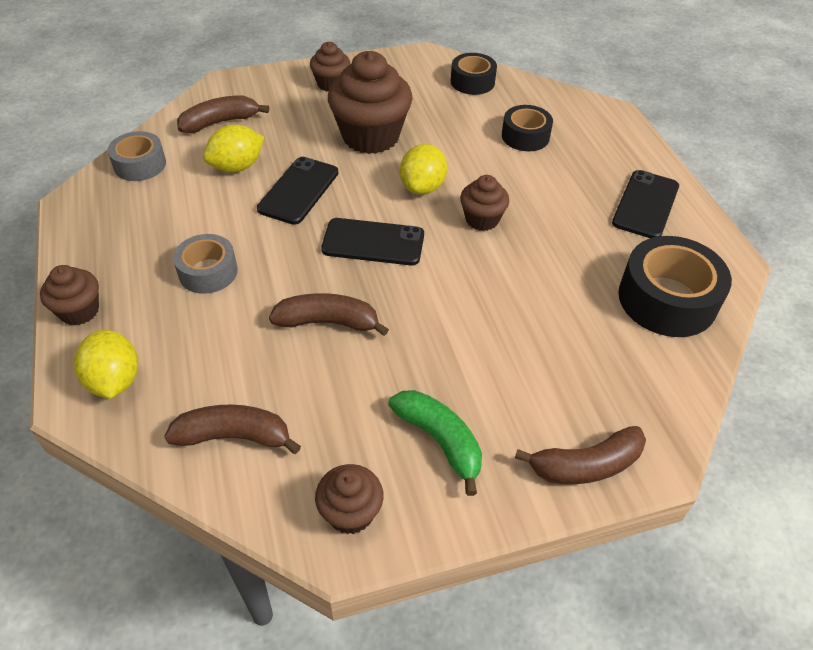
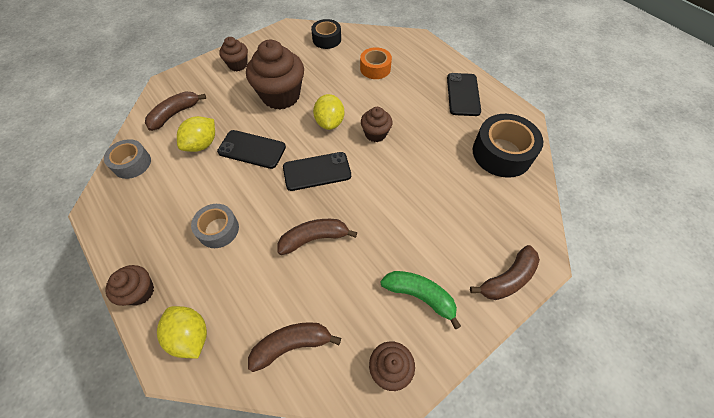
camera: 20 degrees left, 10 degrees up
black phone [257,157,338,225] -> black phone turned 75 degrees counterclockwise [217,130,286,169]
black tape [502,105,553,151] -> orange tape [360,47,392,79]

